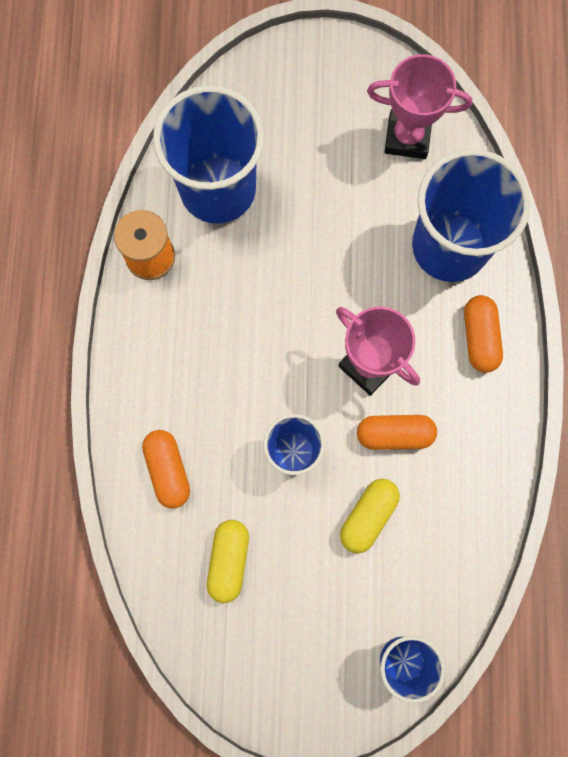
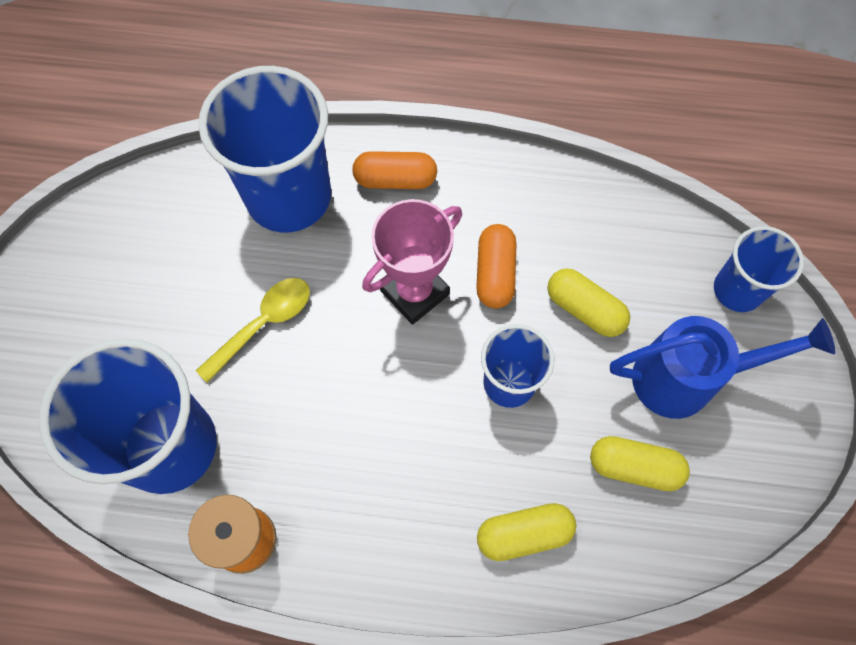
camera: 85 degrees left, 10 degrees down
orange capsule [142,430,190,509] -> yellow capsule [477,503,576,561]
pink trophy [367,54,472,159] -> none
none -> yellow spoon [196,278,310,383]
none -> blue watering can [610,316,835,419]

